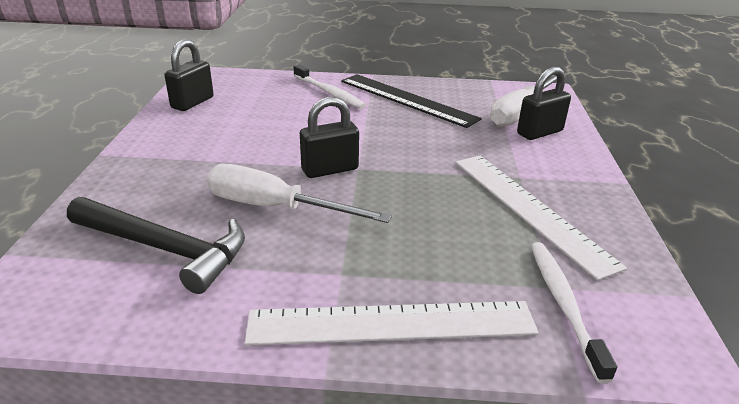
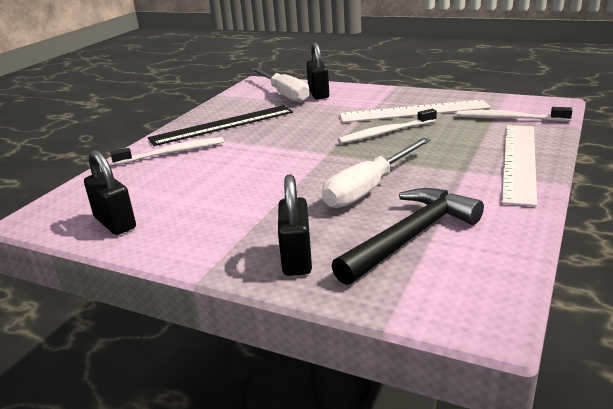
camera: 65 degrees left, 5 degrees down
black padlock [300,97,359,178] -> black padlock moved to [278,174,312,276]
none -> white toothbrush [338,109,437,144]

